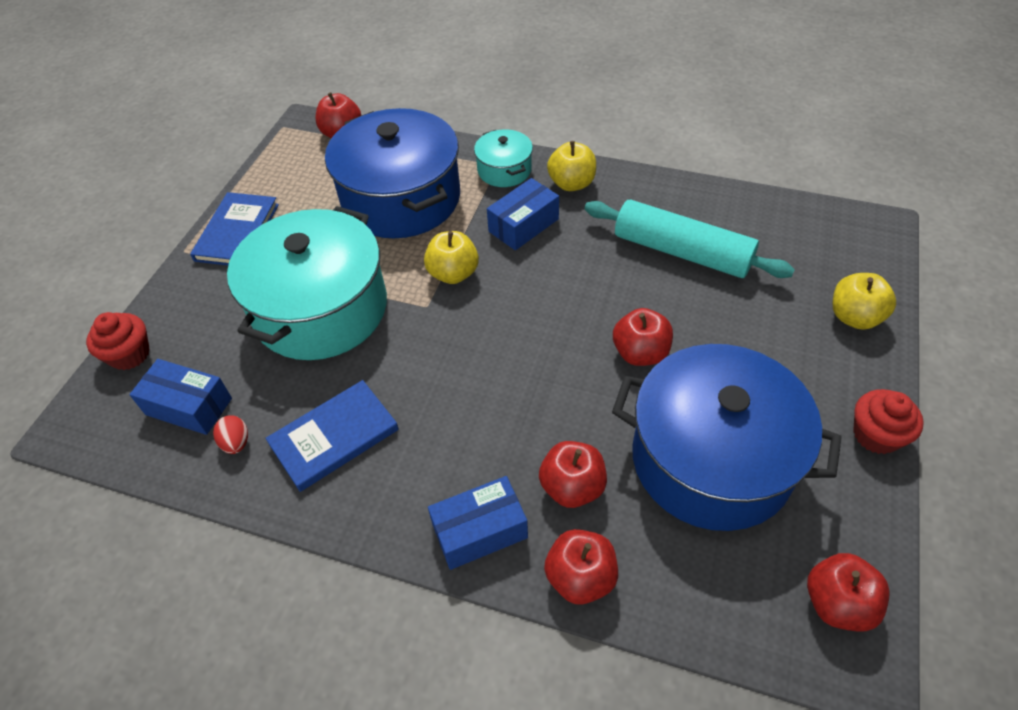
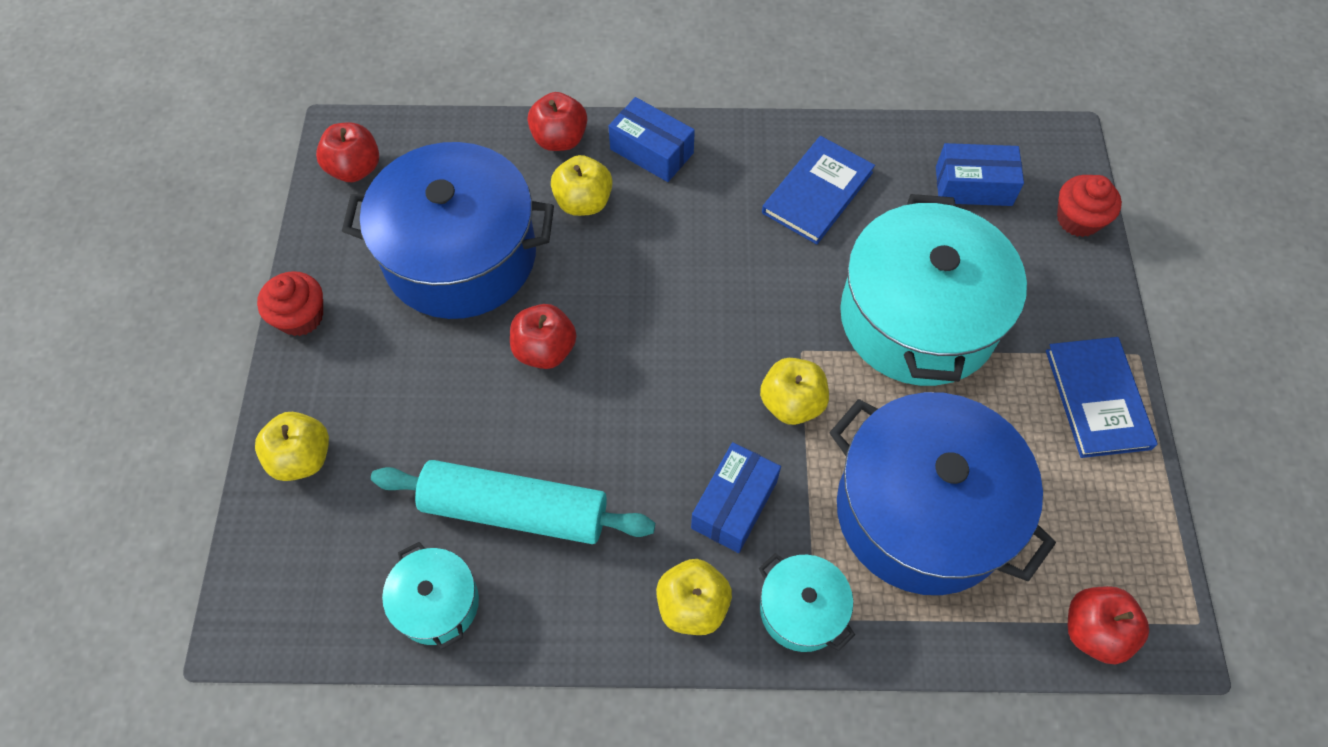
camera: 160 degrees right, 10 degrees up
red egg [213,415,248,454] -> none
blue box [428,476,528,570] -> blue box turned 75 degrees clockwise [609,97,695,182]
red apple [539,441,607,508] -> yellow apple [551,155,613,216]
none -> turquoise pot [382,542,479,650]

